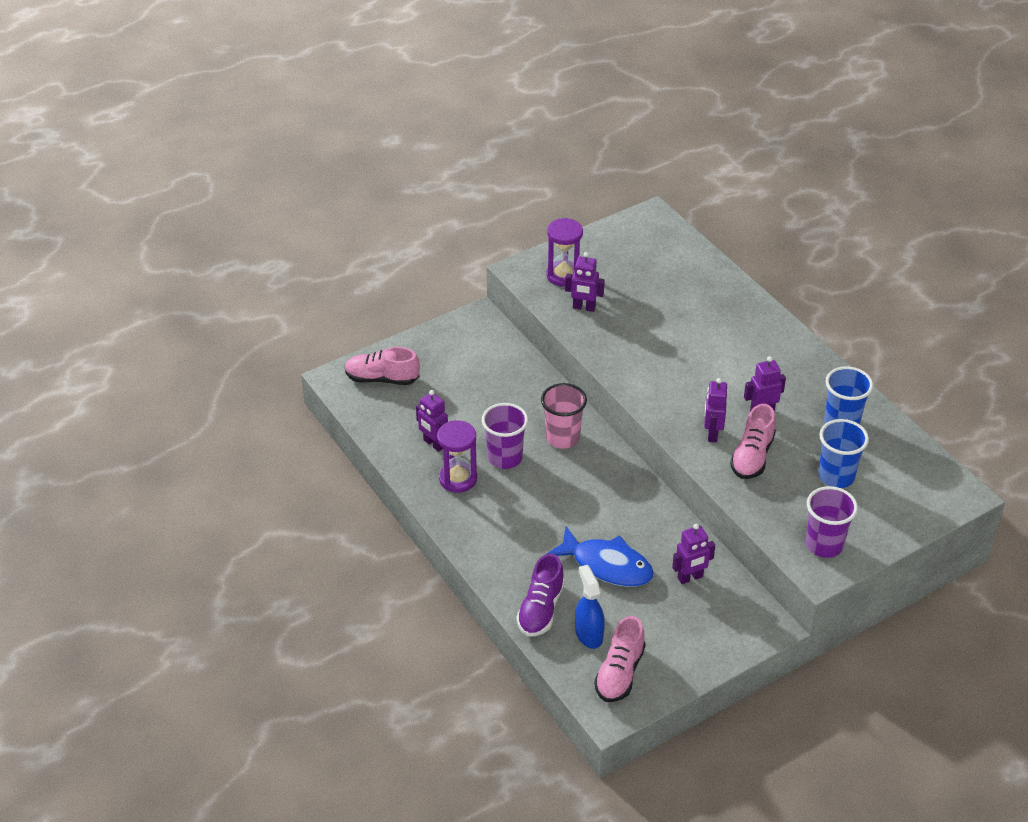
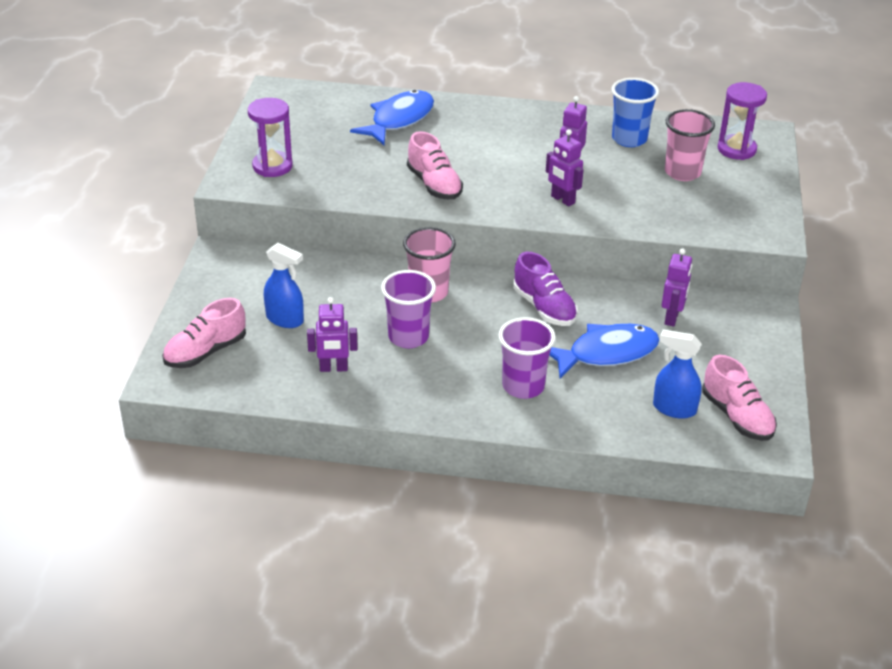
camera: 50 degrees left, 5 degrees down
purple hourglass [437,420,477,493] -> purple hourglass moved to [718,82,767,160]
purple shoe [516,554,565,637] -> purple shoe moved to [513,252,578,326]
purple robot [565,252,605,312] -> none
pink shoe [730,404,776,479] -> pink shoe moved to [407,131,463,200]
purple cup [806,486,858,558] -> purple cup moved to [499,317,556,399]
blue cup [818,419,869,488] -> pink cup [665,109,715,181]
none -> blue spray bottle [264,243,304,328]
none -> blue fish [350,90,434,145]

